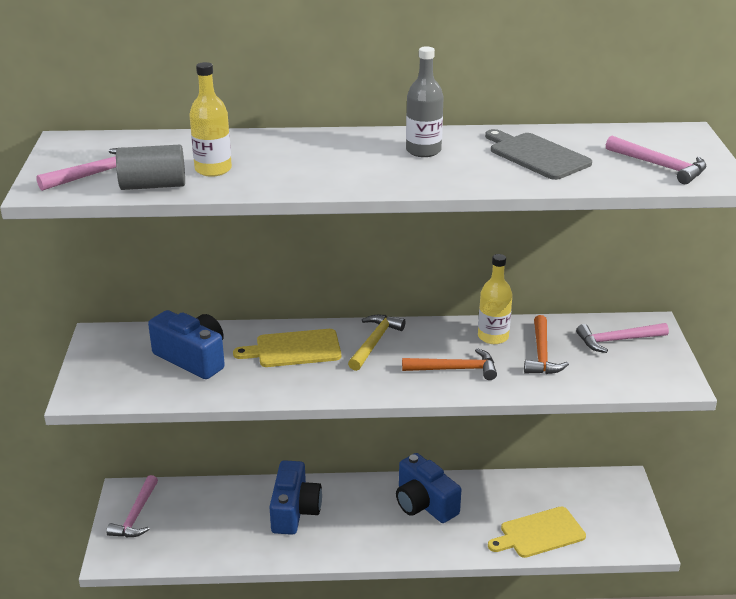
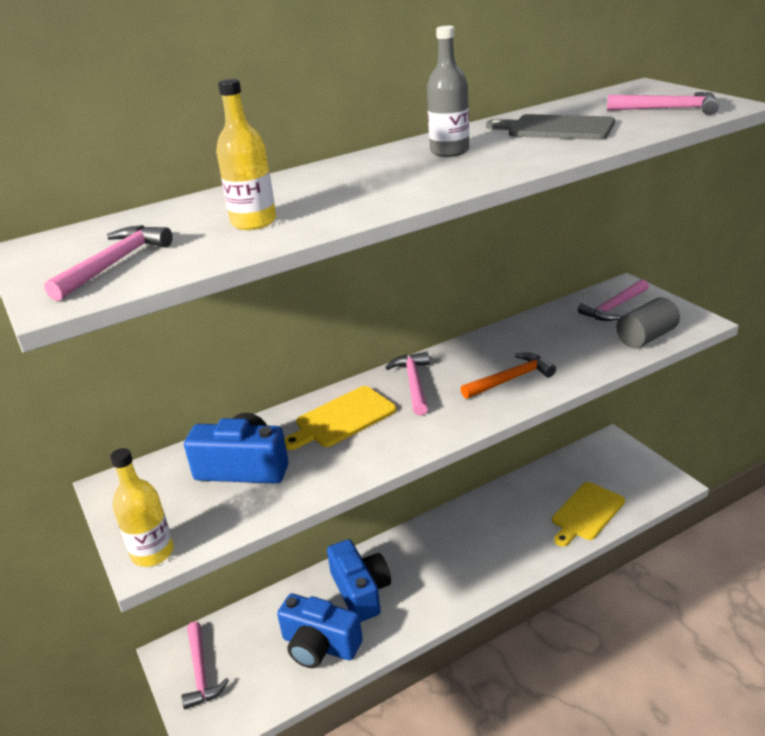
camera: 25 degrees left, 0 degrees up
grey cylinder [116,145,185,190] -> grey cylinder moved to [616,297,680,348]
yellow hammer [348,315,405,371] -> pink hammer [385,352,429,416]
blue camera [396,453,461,523] -> blue camera moved to [277,594,363,668]
yellow bottle [478,254,513,344] -> yellow bottle moved to [110,448,174,567]
orange hammer [524,315,569,374] -> none

